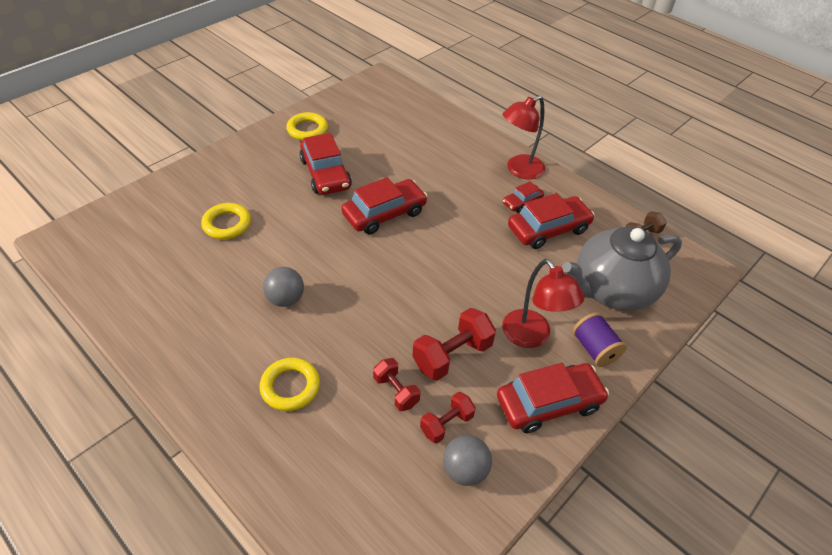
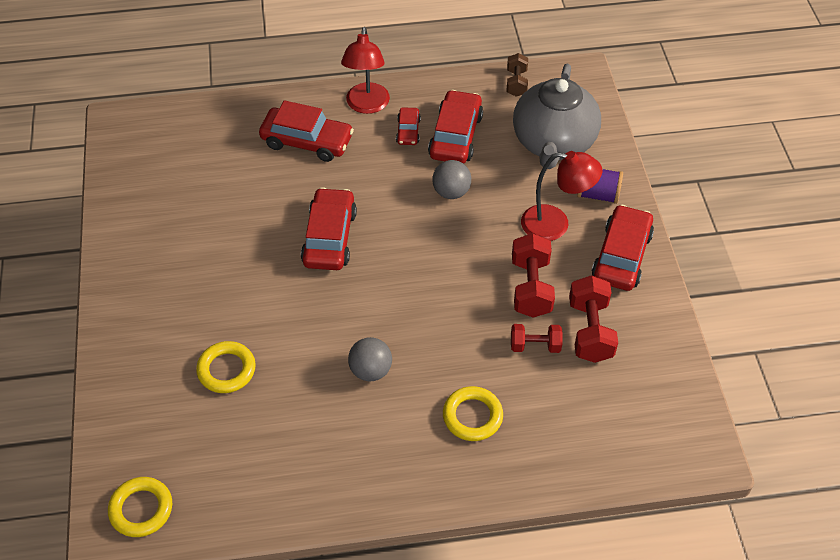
camera: 50 degrees left, 5 degrees up
yellow ring [286,112,328,140] -> yellow ring moved to [108,477,172,537]
red car [300,133,352,195] -> red car moved to [259,100,354,162]
red dumbbell [420,392,476,443] -> red dumbbell [569,275,618,363], size x1.61
grey ball [443,435,492,486] -> grey ball moved to [432,160,471,199]

